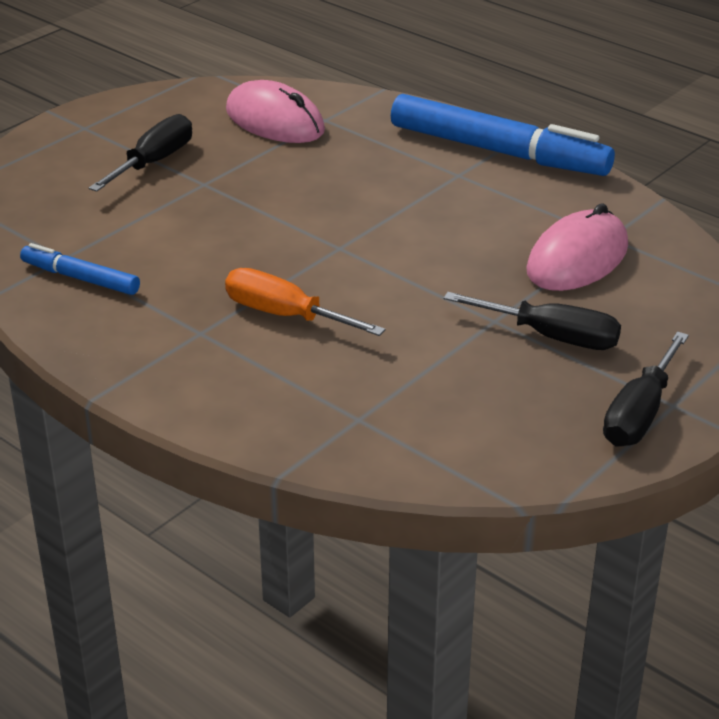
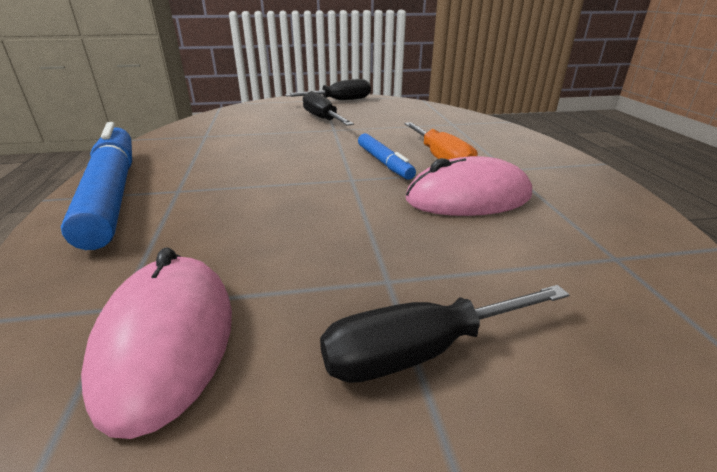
camera: 140 degrees left, 5 degrees down
blue marker [20,243,140,295] -> blue marker moved to [358,133,416,180]
pink mouse [526,203,628,291] -> pink mouse moved to [406,156,532,216]

